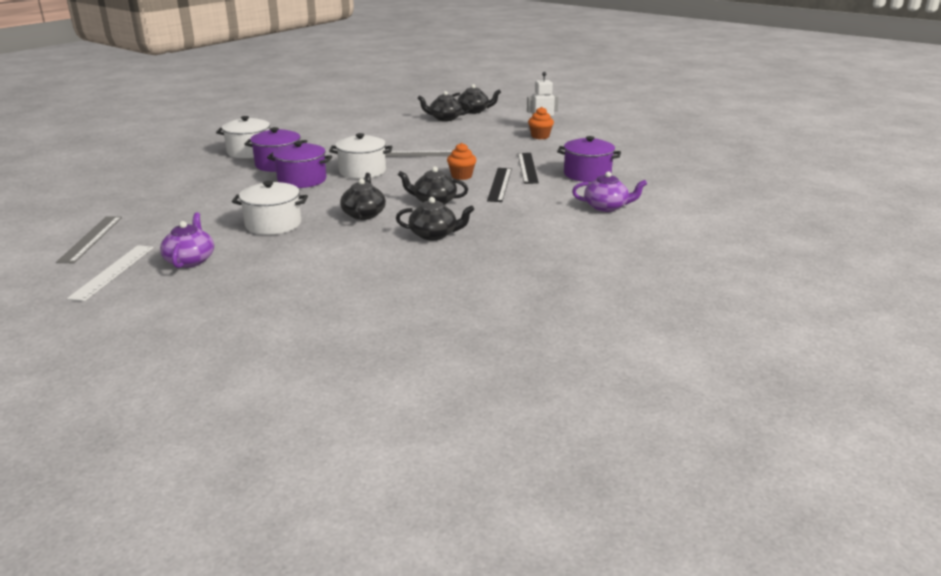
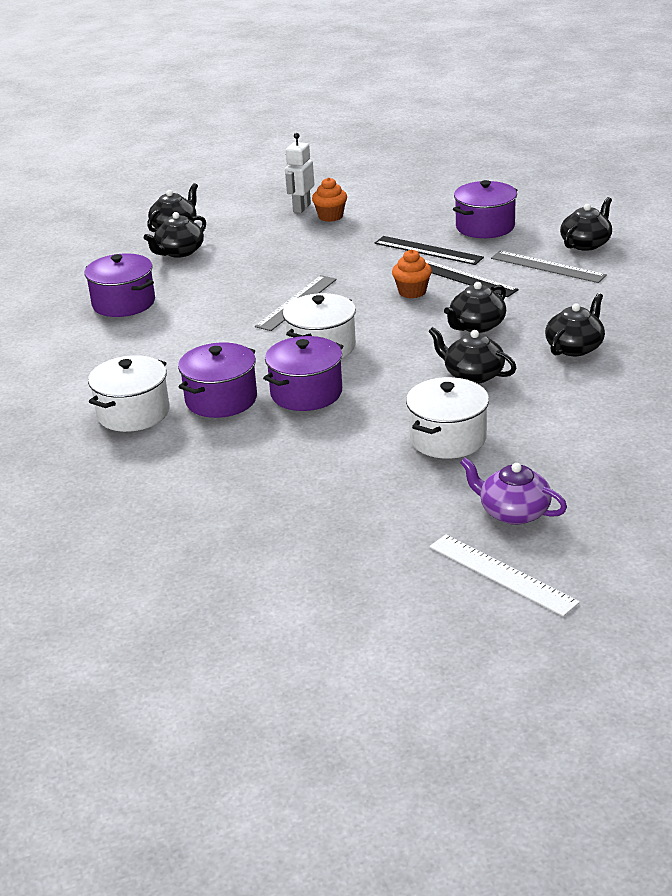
camera: 55 degrees left, 5 degrees up
grey ruler [56,216,122,263] -> grey ruler moved to [491,251,607,283]
purple teapot [572,171,647,212] -> black teapot [560,197,612,251]
none -> purple pot [85,253,155,317]

